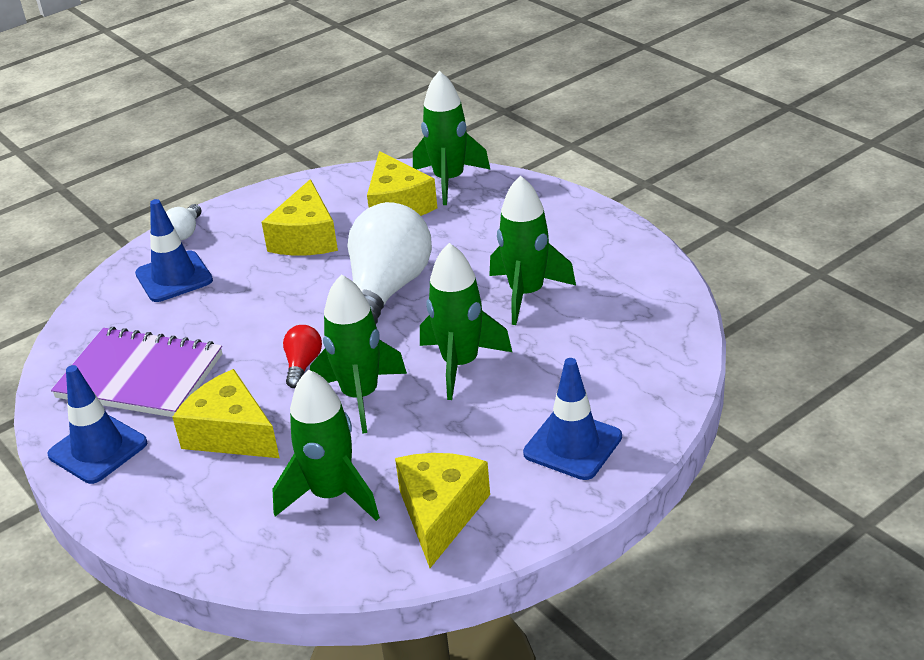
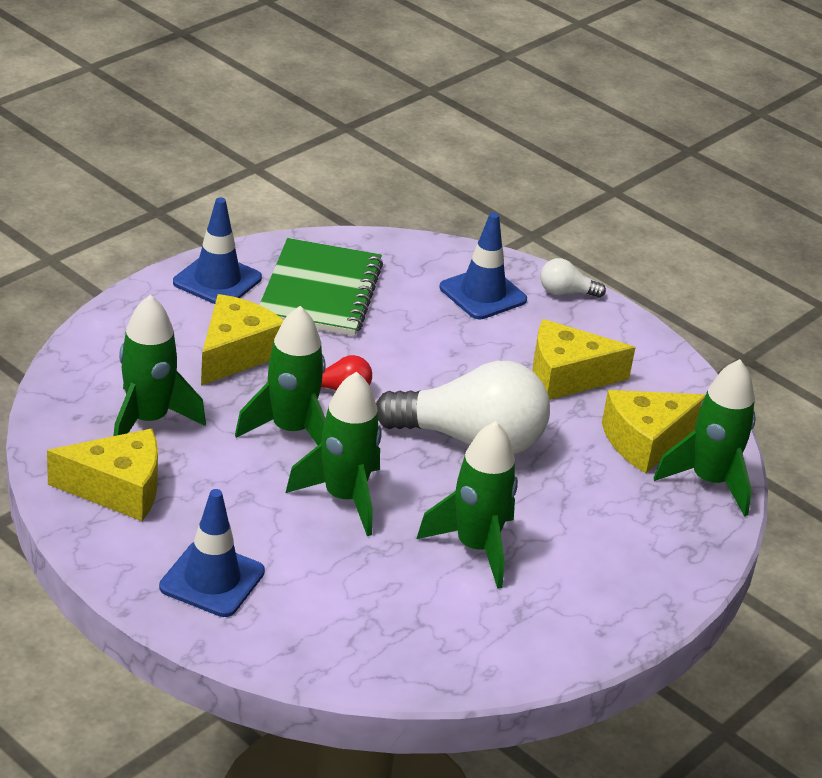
camera: 75 degrees right, 0 degrees up
purple notebook [51,327,223,417] -> green notebook [260,238,383,336]

